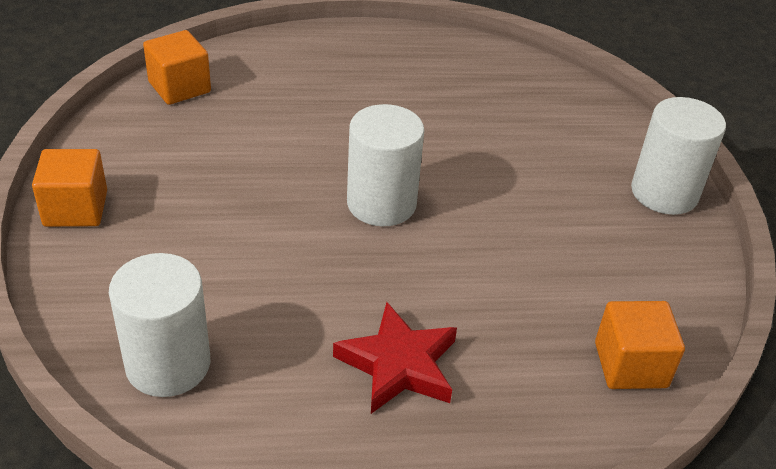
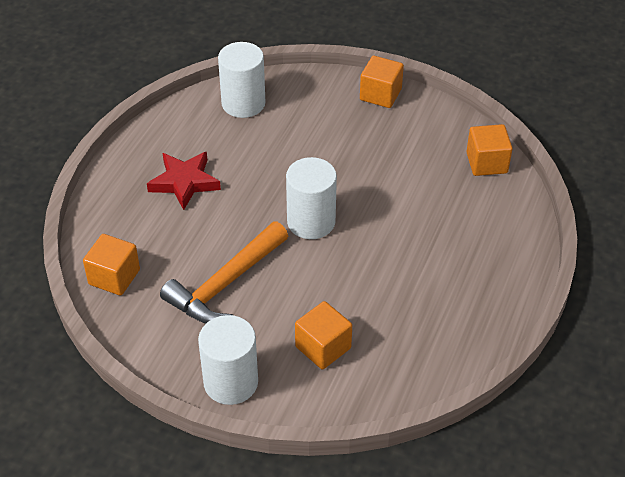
camera: 120 degrees right, 5 degrees up
none -> orange hammer [160,222,288,323]
none -> orange cube [295,301,352,370]

